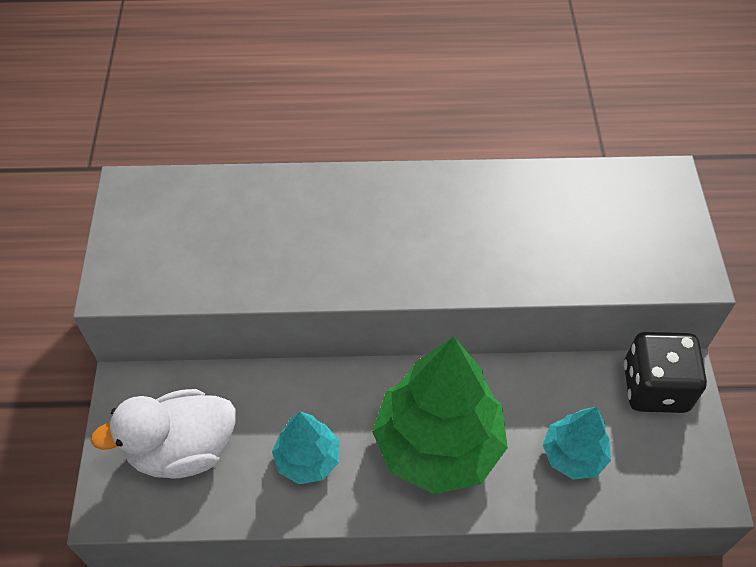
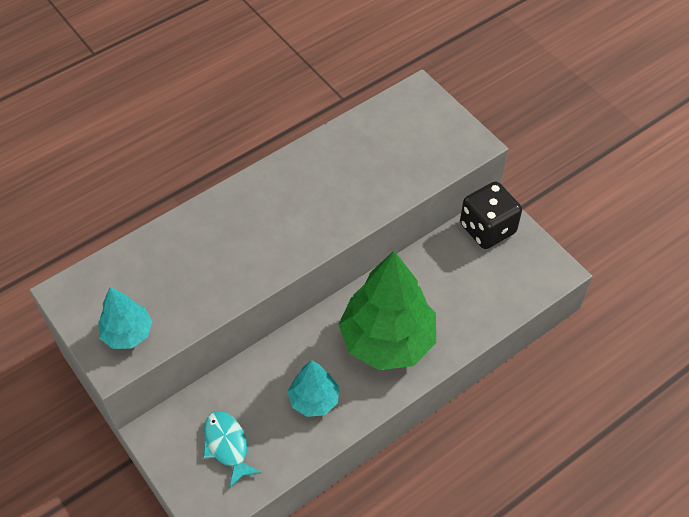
camera: 35 degrees left, 0 degrees up
white duck [91,389,236,479] -> turquoise fish [203,411,261,488]
turquoise tree [543,407,611,479] -> turquoise tree moved to [98,287,152,349]

